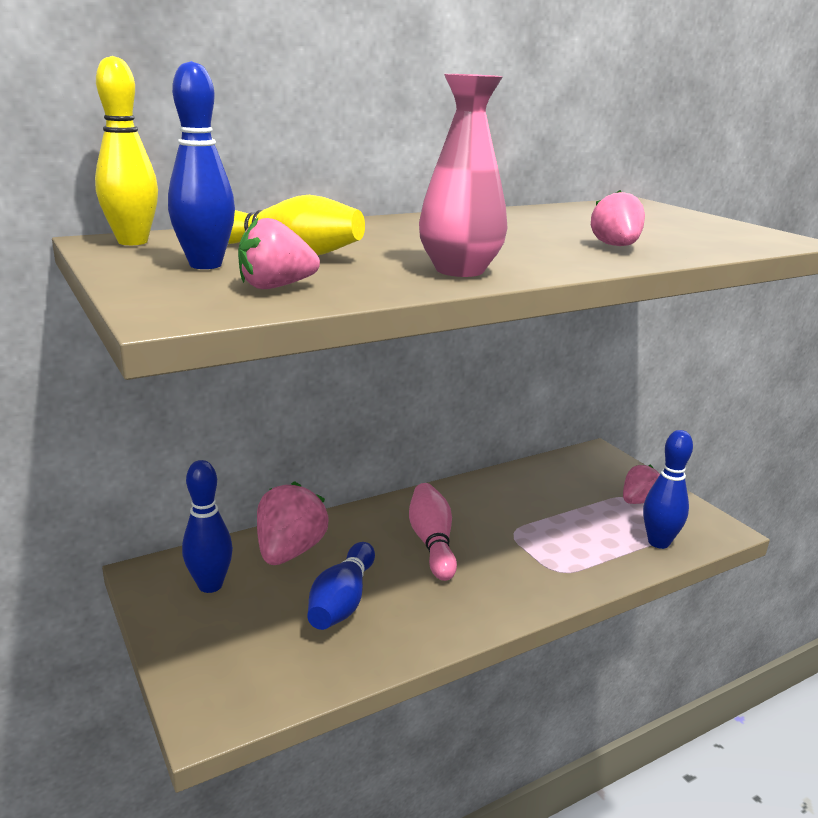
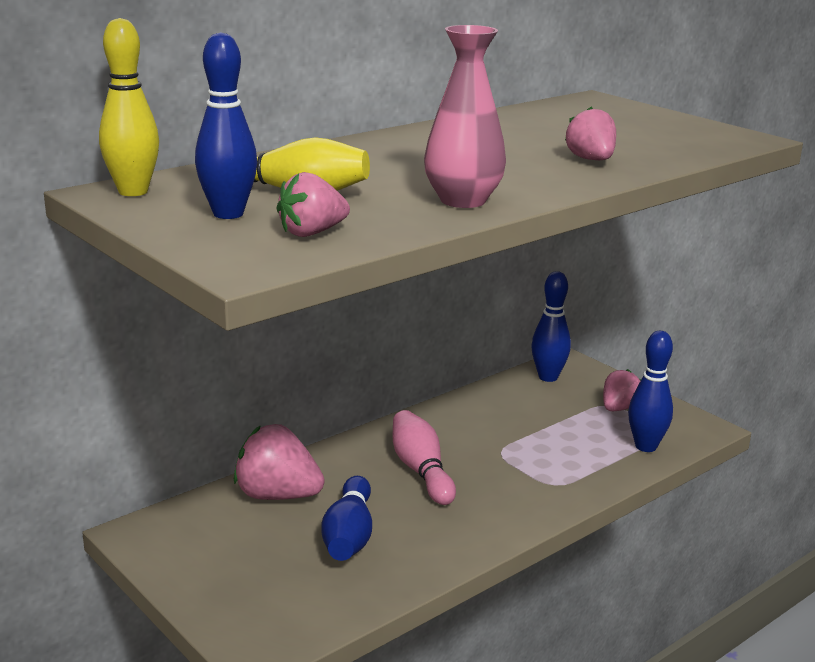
camera: 10 degrees left, 0 degrees up
blue bowling pin [182,460,233,593] -> blue bowling pin moved to [531,271,571,382]
pink strawberry [257,481,328,565] -> pink strawberry turned 75 degrees counterclockwise [234,424,325,500]

